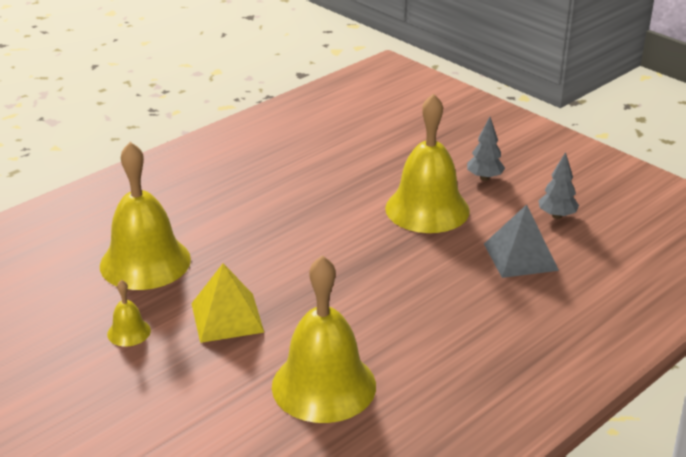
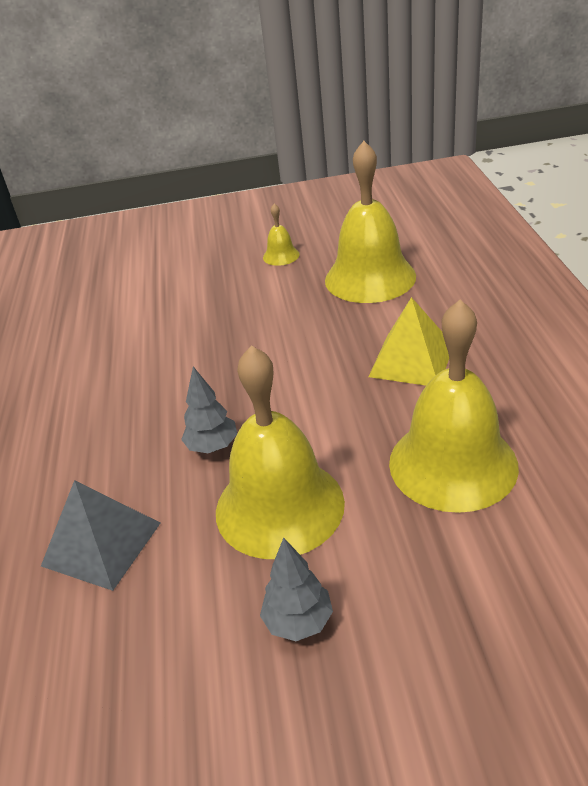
camera: 130 degrees right, 5 degrees up
yellow pyramid [191,263,264,343] -> yellow pyramid moved to [368,297,449,386]
yellow bell [272,255,376,423] -> yellow bell moved to [389,299,519,513]
grey tree [538,152,579,219] -> grey tree moved to [181,366,237,453]

